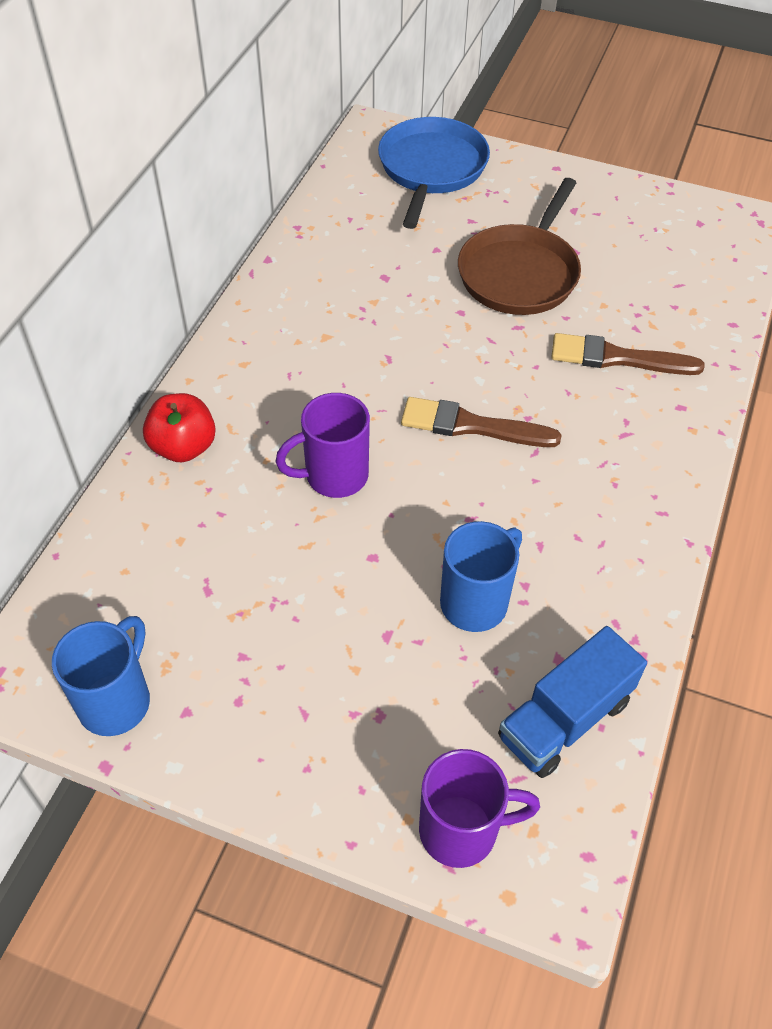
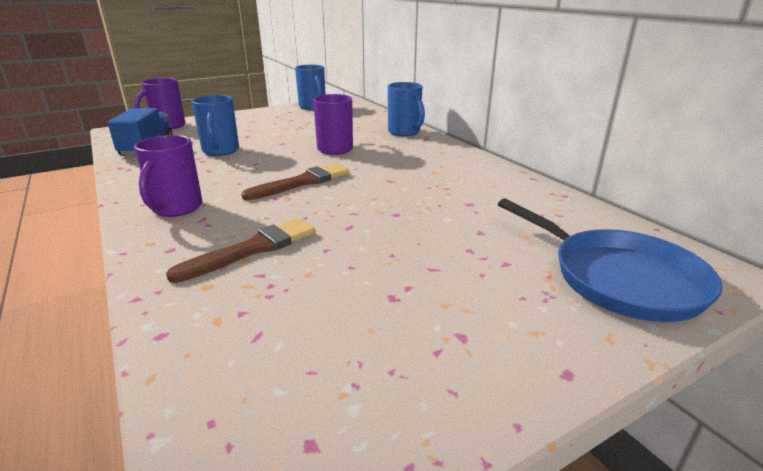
camera: 130 degrees right, 25 degrees down
red apple [143,393,216,462] -> blue mug [388,82,425,136]
brown pan [458,178,581,315] -> none
none -> purple mug [134,135,203,217]

